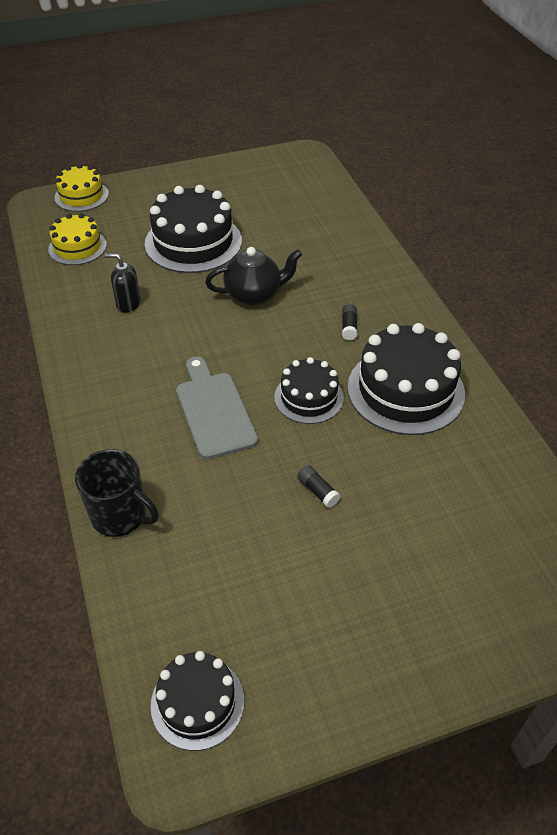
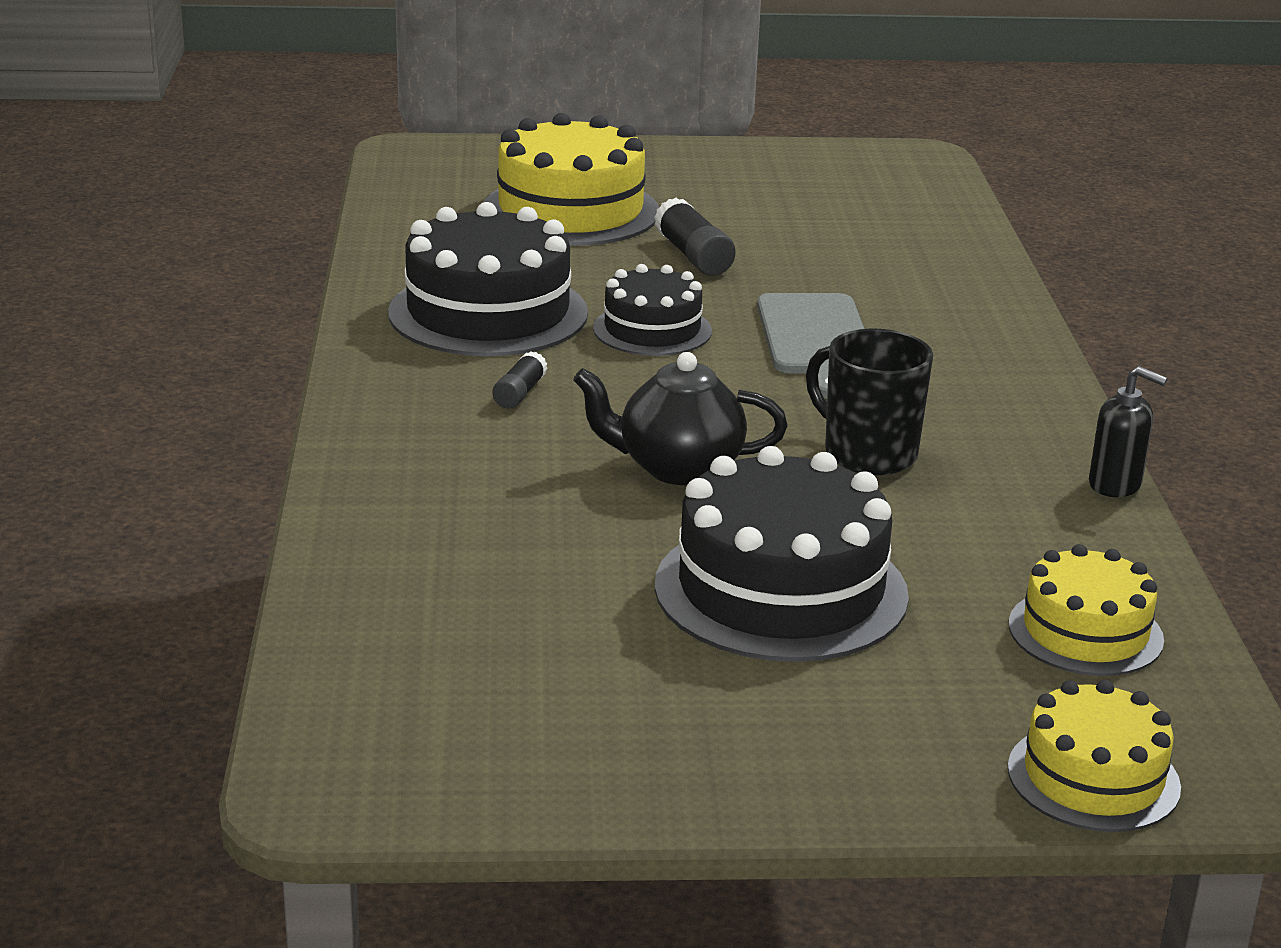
camera: 165 degrees left, 20 degrees down
black mug [75,449,159,537] -> black mug moved to [806,329,933,475]
black soap dispenser [104,253,141,313] -> black soap dispenser moved to [1089,366,1167,497]
black cake [151,651,244,751] -> none
black glue stick [297,465,340,508] -> black glue stick [654,197,736,276], size x1.65
none -> yellow cake [483,113,659,246]

